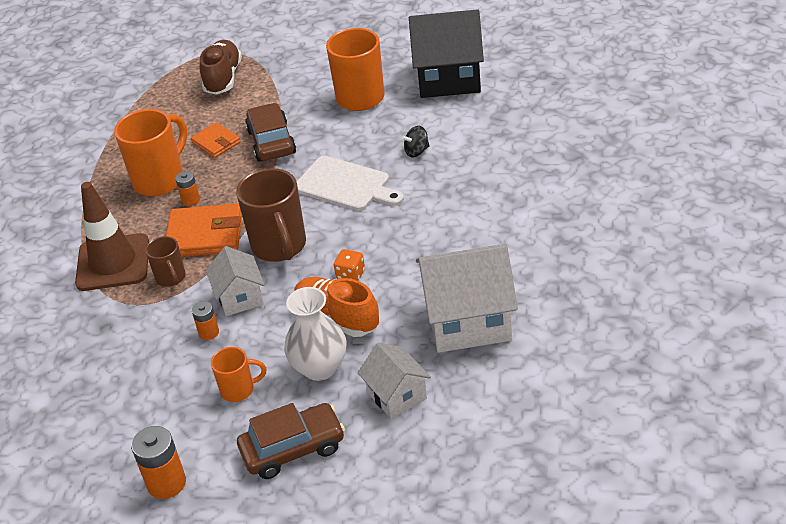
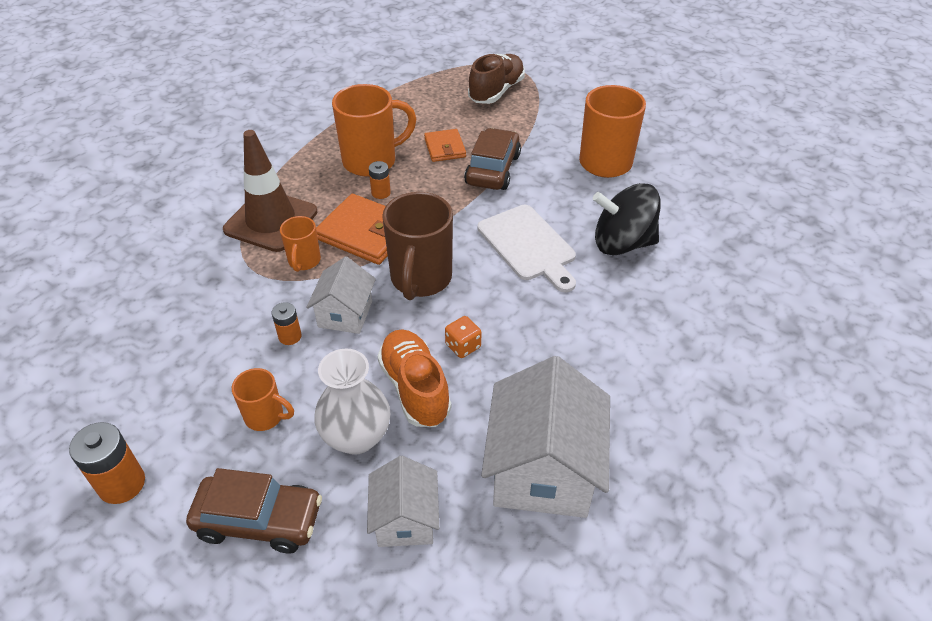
camera: 25 degrees right, 5 degrees up
brown mug [145,236,185,287] -> orange mug [280,216,321,272]
black spinning top [401,126,430,157] -> black spinning top [593,183,661,255], size x2.16
black house [409,9,484,98] -> none
white house [416,244,518,353] -> white house turned 75 degrees clockwise [481,356,610,518]

